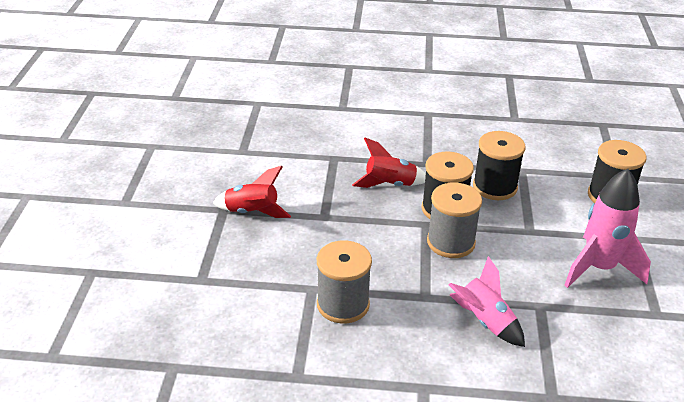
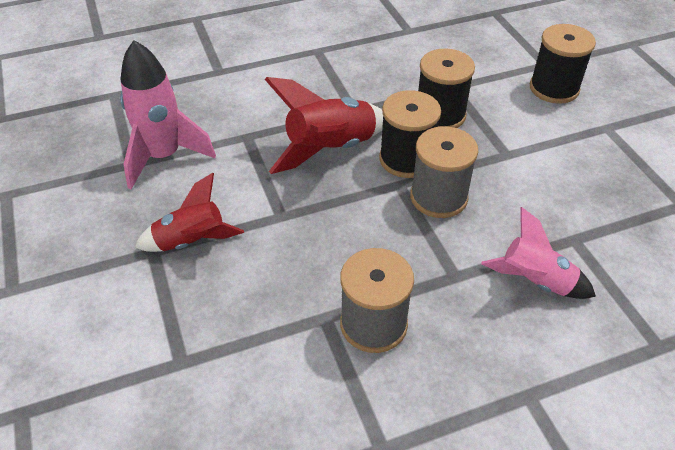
camera: 25 degrees left, 10 degrees up
red rocket [352,137,426,188] -> red rocket [265,77,383,174], size x1.50
pink rocket [564,169,651,288] -> pink rocket moved to [120,40,216,189]

